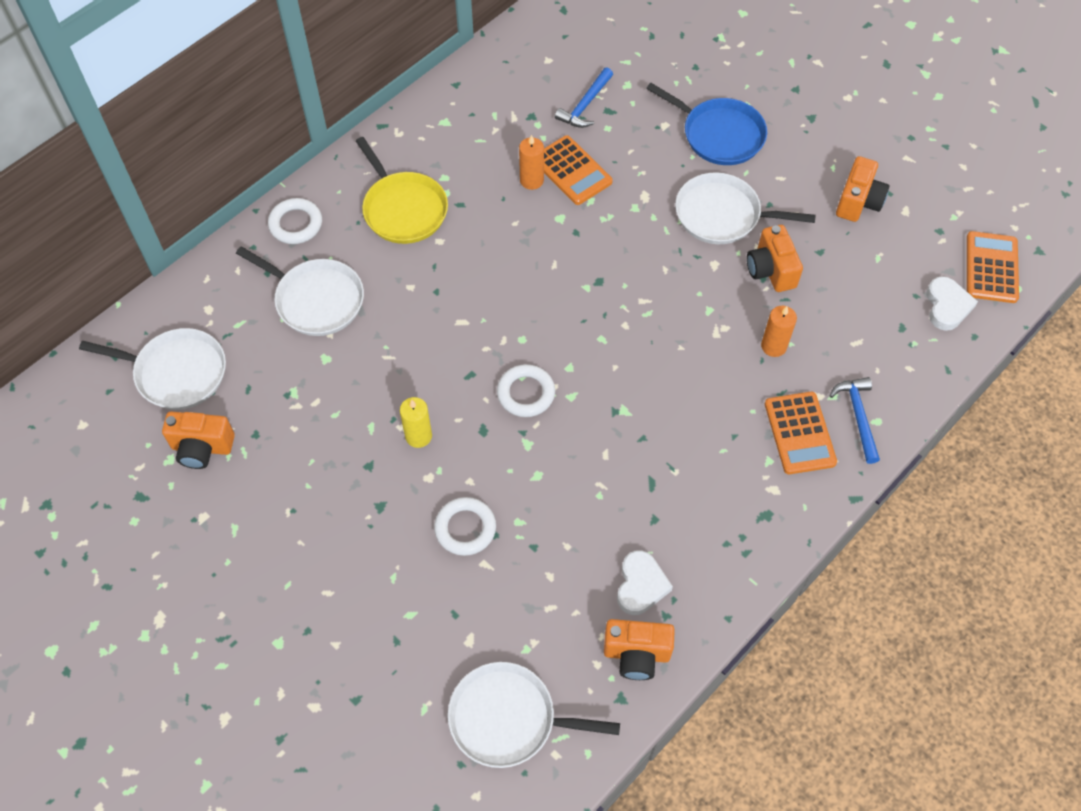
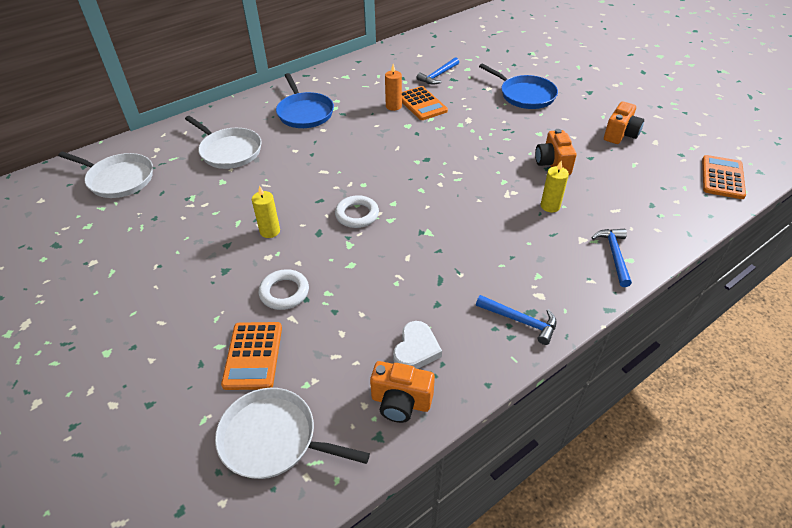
camera: 10 degrees right, 15 degrees down
orange camera [162,411,235,469] -> none
white ring [268,198,322,244] -> none
yellow pan [356,137,448,244] -> blue pan [276,73,334,128]
white pan [675,172,816,244] -> none
orange candle [761,306,797,357] -> yellow candle [540,161,569,212]
orange calculator [765,392,837,474] -> orange calculator moved to [221,322,282,390]
white heart [926,276,978,331] -> none
none -> blue hammer [476,295,557,345]

